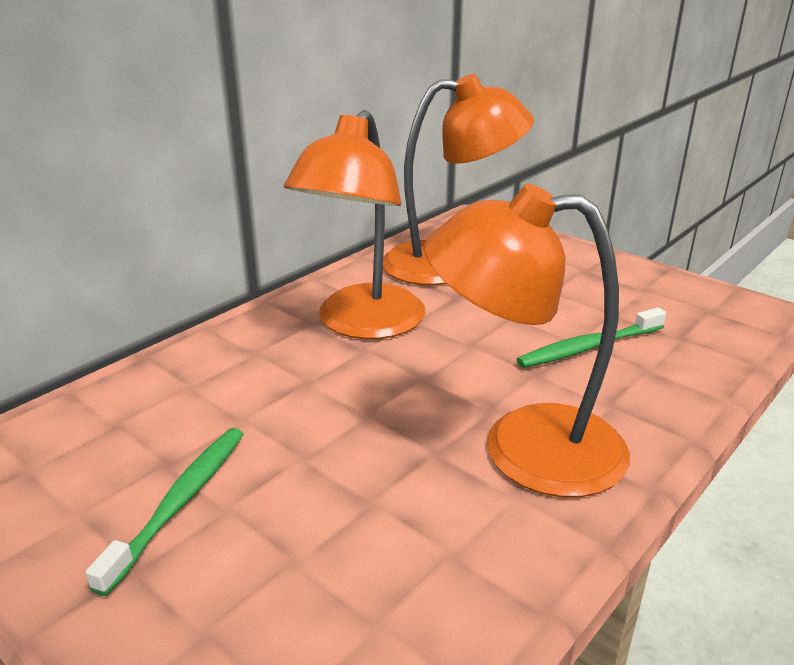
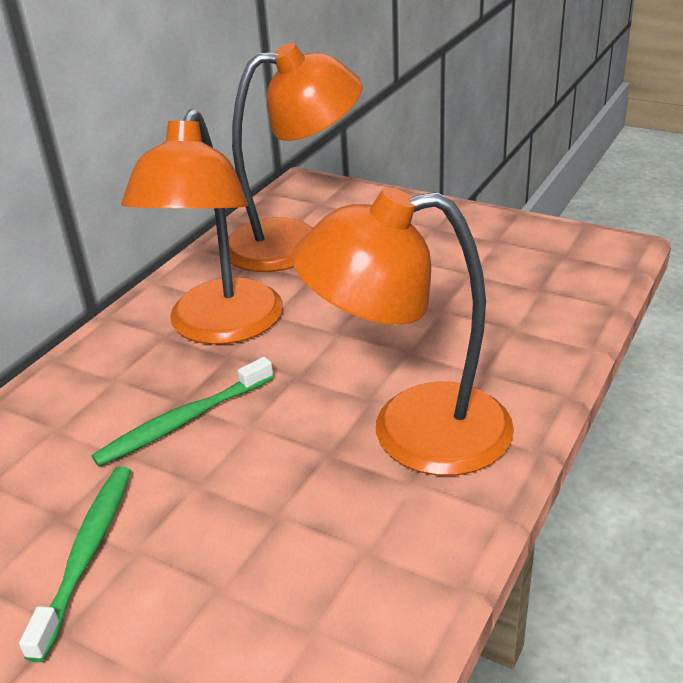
camera: 10 degrees left, 5 degrees up
green toothbrush [517,307,666,368] -> green toothbrush moved to [92,357,274,466]

